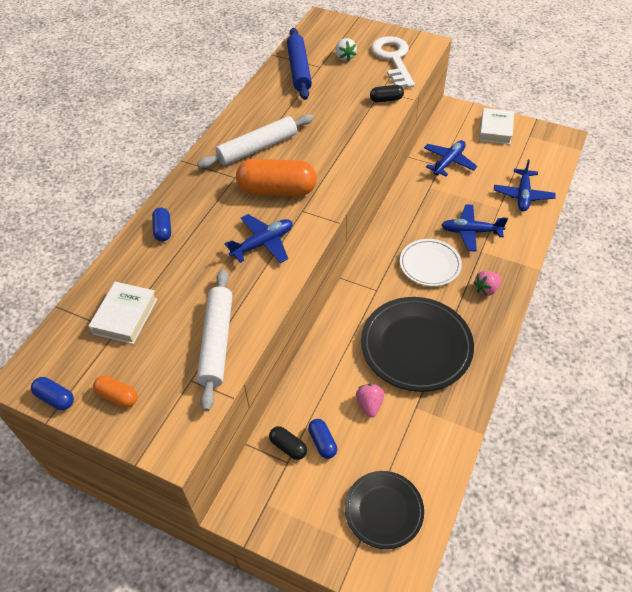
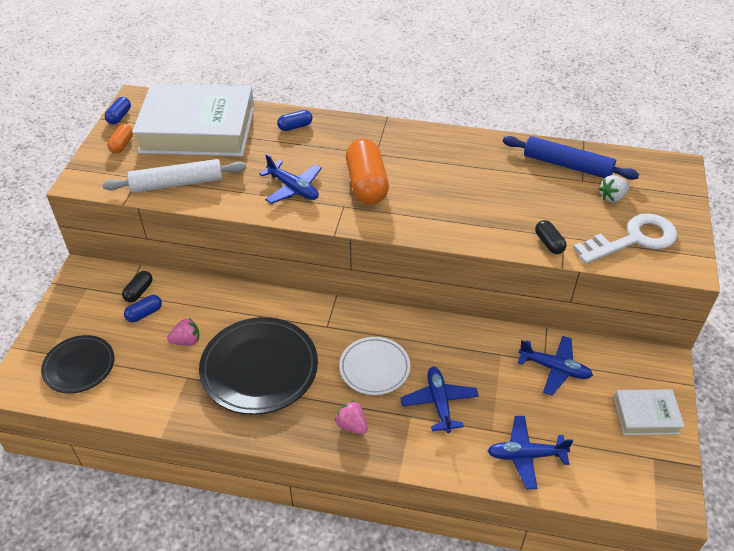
camera: 75 degrees right, 5 degrees down
white book [88,282,157,344] -> white book [132,84,254,156], size x2.19
white rolling pin [197,114,313,168] -> none
blue rolling pin [287,28,312,100] -> blue rolling pin turned 45 degrees clockwise [503,136,639,180]

